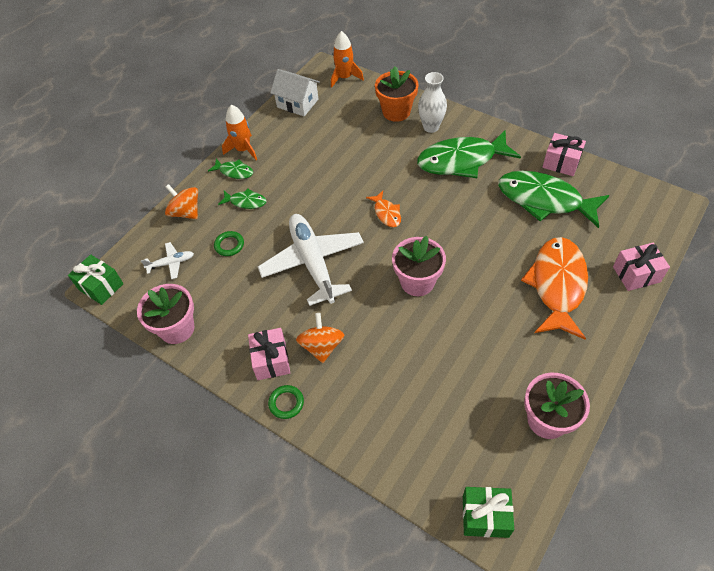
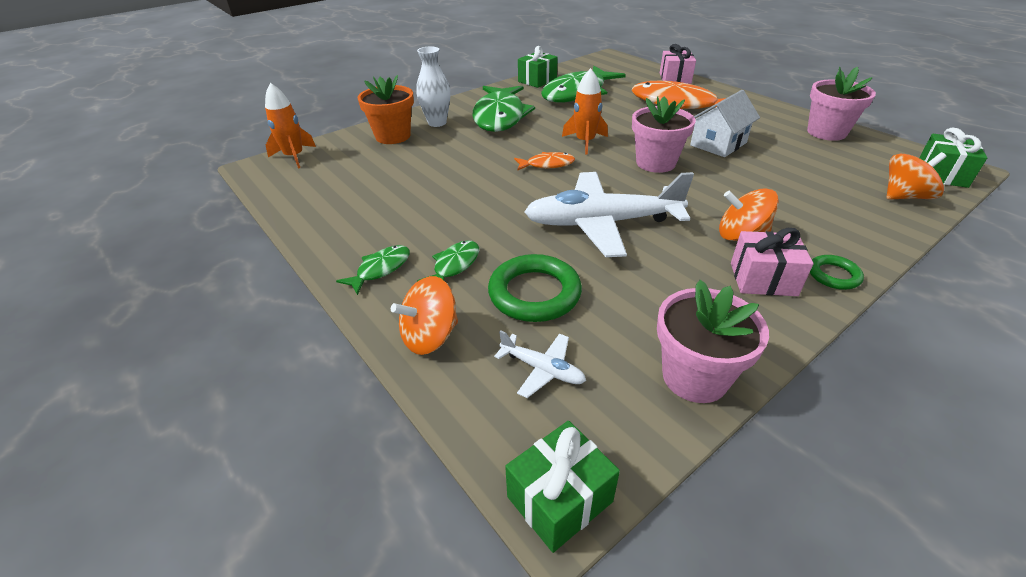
camera: 75 degrees left, 15 degrees down
white plane [141,242,194,279] -> white plane turned 120 degrees clockwise [494,330,586,398]
green ring [214,231,244,256] -> green ring [488,254,582,322], size x1.85
orange rocket [222,105,257,160] -> orange rocket moved to [562,68,608,154]
white house [270,69,320,116] -> white house moved to [690,90,760,157]
pink gift [542,133,586,176] -> green gift [518,46,558,88]
none -> orange spinning top [886,152,946,200]

